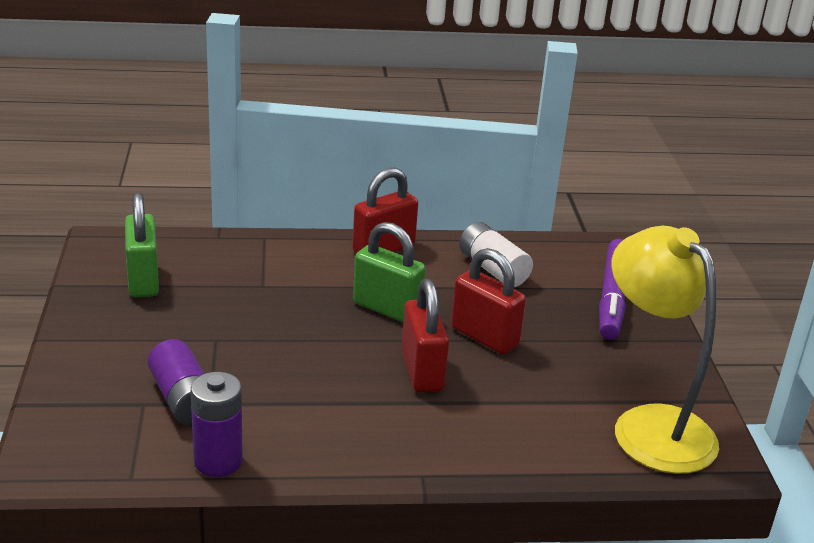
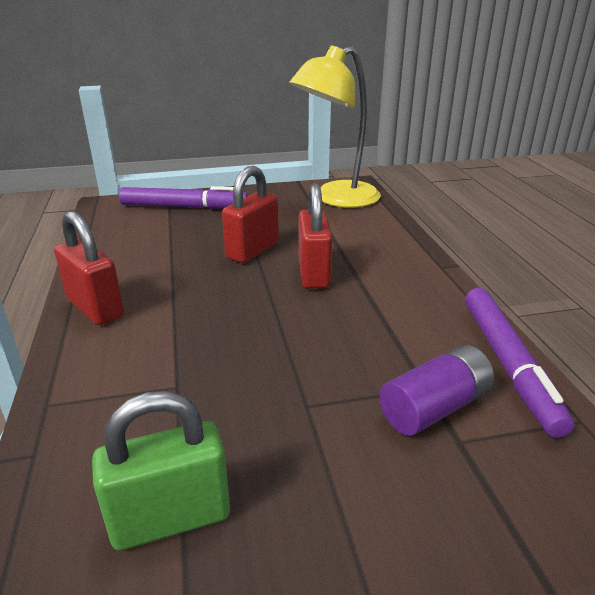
camera: 95 degrees left, 0 degrees up
purple battery [191,372,243,477] -> purple marker [465,288,574,438]
green padlock [353,222,426,322] -> none
red padlock [401,279,449,393] -> red padlock turned 75 degrees counterclockwise [298,183,333,289]
white battery [459,222,533,287] -> none

